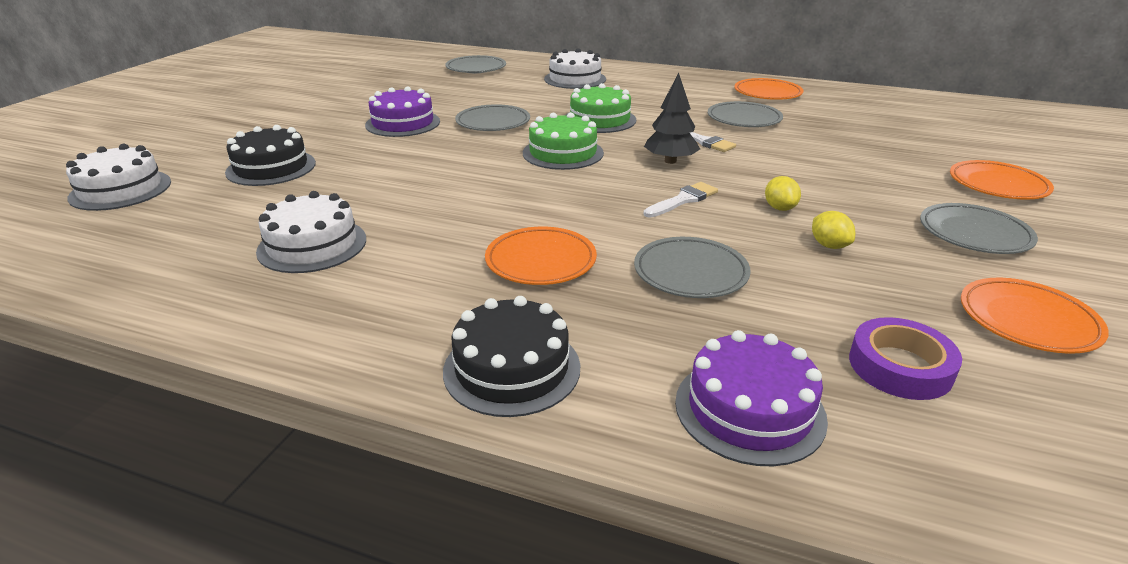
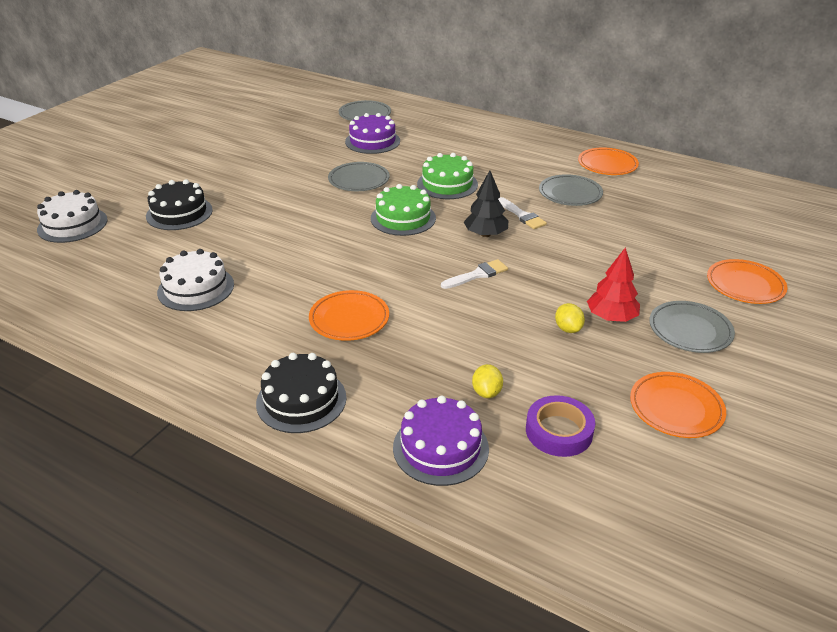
camera: 10 degrees right, 5 degrees up
purple cake [365,86,440,137] -> purple cake moved to [345,113,400,154]
white cake [544,48,606,89] -> none
grey plate [634,237,751,298] -> none
yellow lemon [765,176,801,211] -> yellow lemon moved to [472,364,503,398]
none -> red tree [587,247,640,322]

